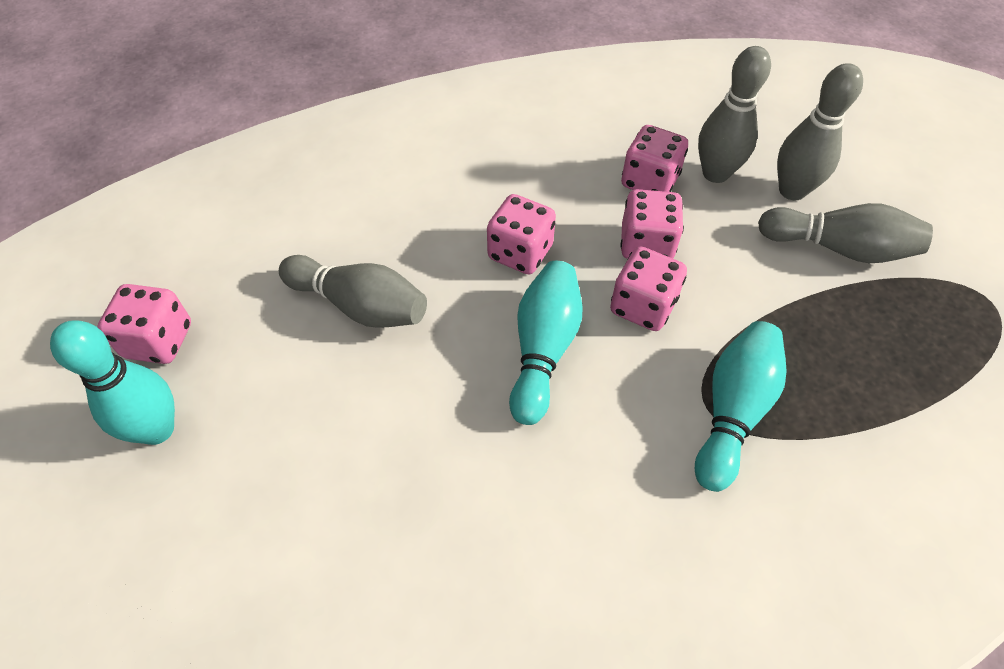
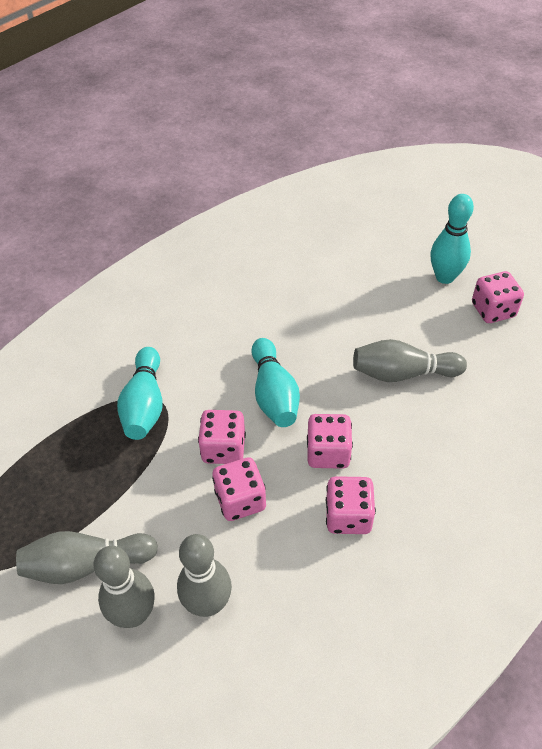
camera: 155 degrees right, 5 degrees down
pink dice [621,125,688,192] -> pink dice moved to [326,476,376,534]

